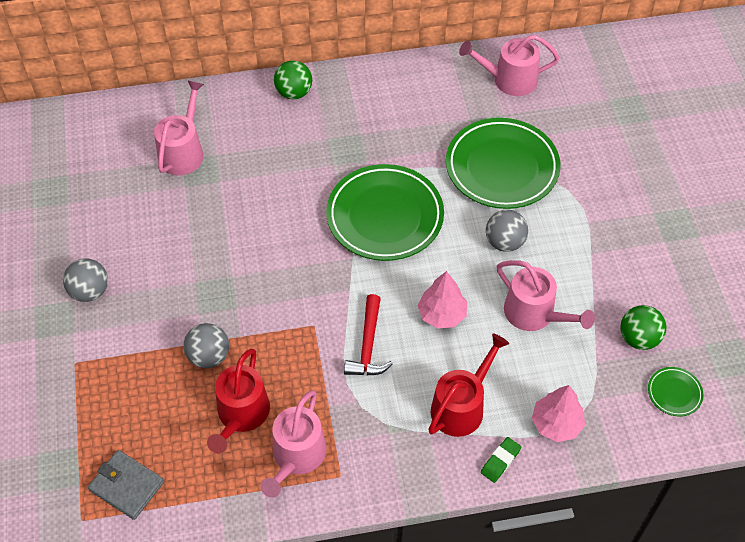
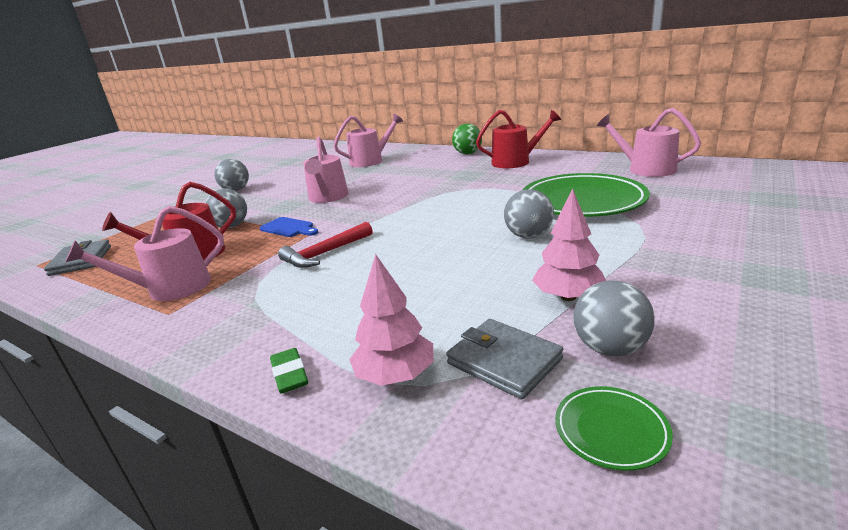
camera: 45 degrees right, 30 degrees down
green plate [326,164,444,261] -> none
pink tree [417,271,467,329] -> pink tree moved to [532,188,606,301]
red watering can [428,333,509,437] -> red watering can moved to [476,110,561,168]
green eraser [481,437,521,483] -> green eraser turned 75 degrees clockwise [270,348,308,394]
pink watering can [497,260,595,331] -> pink watering can moved to [303,137,349,203]
green ball [620,305,666,350] -> grey ball [573,280,655,357]
none -> blue cutting board [260,217,318,237]
none -> grey wallet [446,319,563,399]

